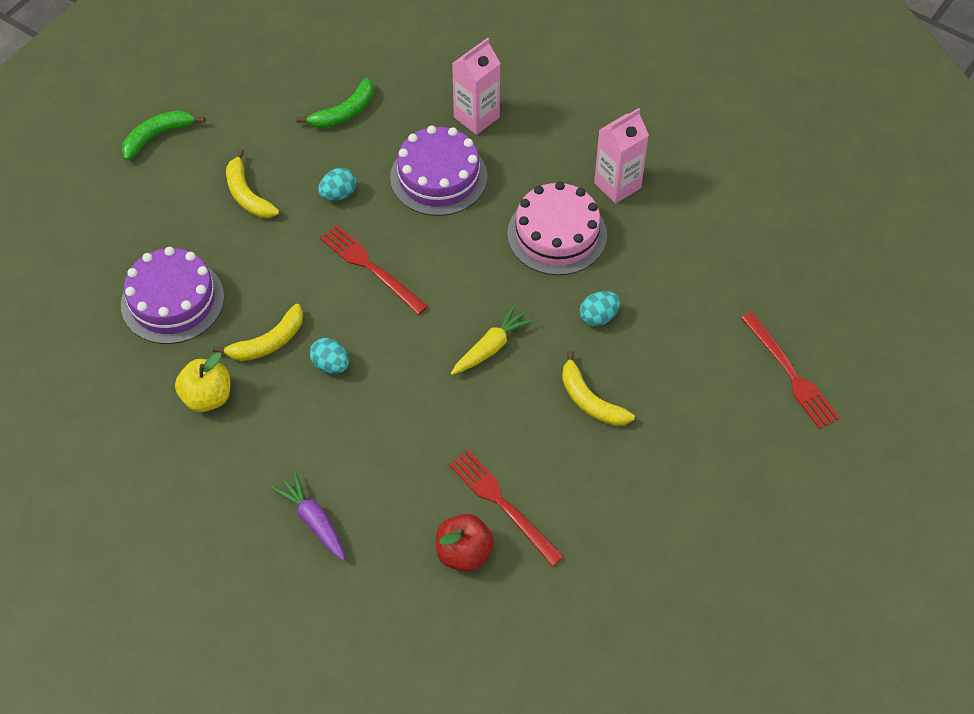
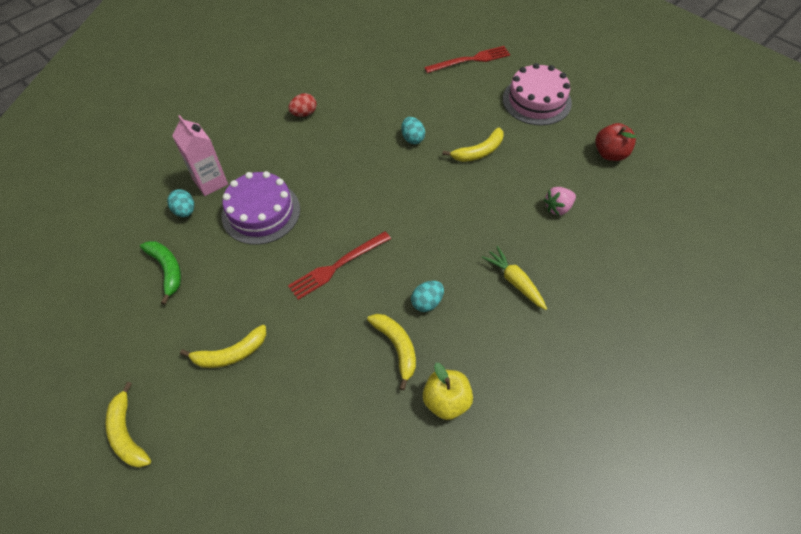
camera: 80 degrees left, 0 degrees up
purple cake [121,247,224,344] -> none
green banana [122,110,205,161] -> yellow banana [105,382,151,468]
purple carrot [271,472,345,560] -> none
turquoise egg [318,168,356,201] -> turquoise egg moved to [167,189,194,217]
red apple [436,514,494,572] -> red apple moved to [595,123,636,161]
red fork [449,450,564,566] -> pink strawberry [543,187,576,215]
yellow carrot [451,305,534,375] -> yellow carrot moved to [482,246,547,310]
pink cake [507,181,607,275] -> pink cake moved to [503,63,572,125]
pink carton [594,108,649,204] -> red egg [288,93,317,117]

